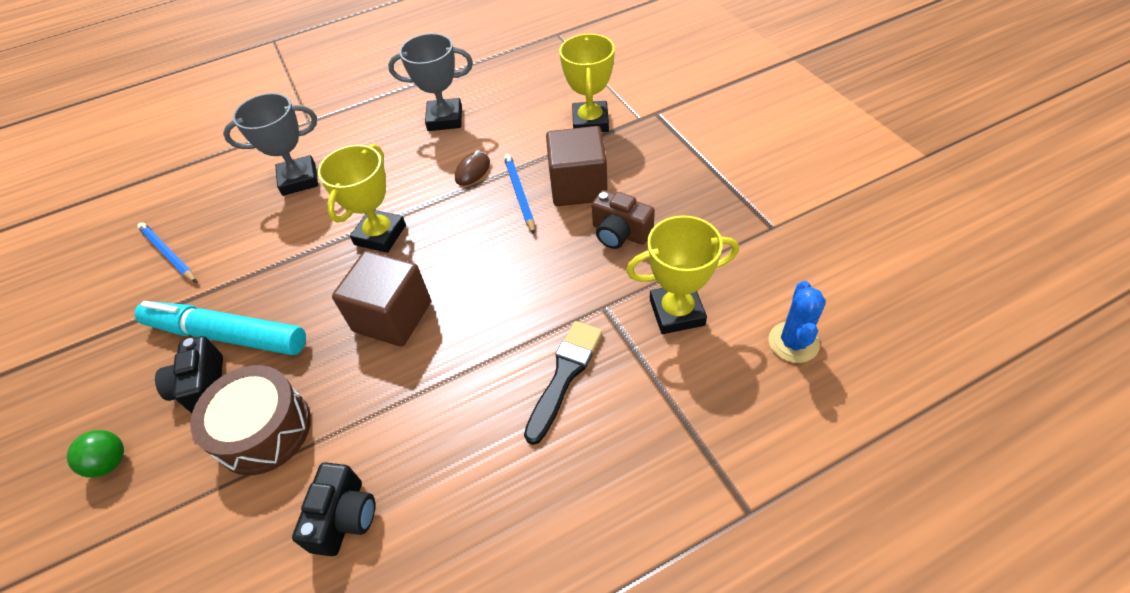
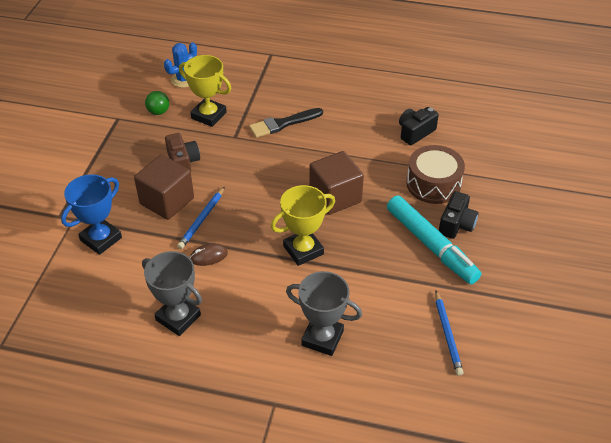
camera: 145 degrees left, 5 degrees down
green ball [67,430,124,478] -> green ball moved to [145,91,169,115]
yellow trophy [559,34,615,132] -> blue trophy [61,174,122,255]

